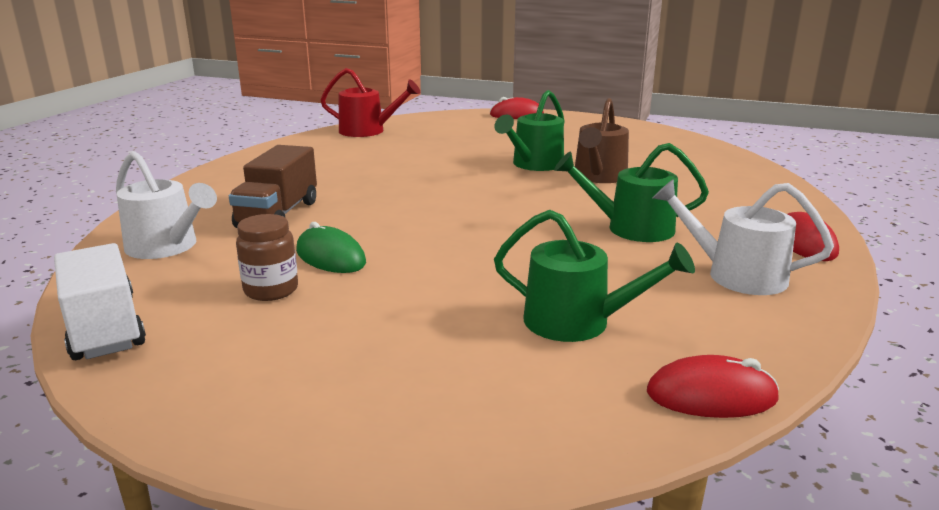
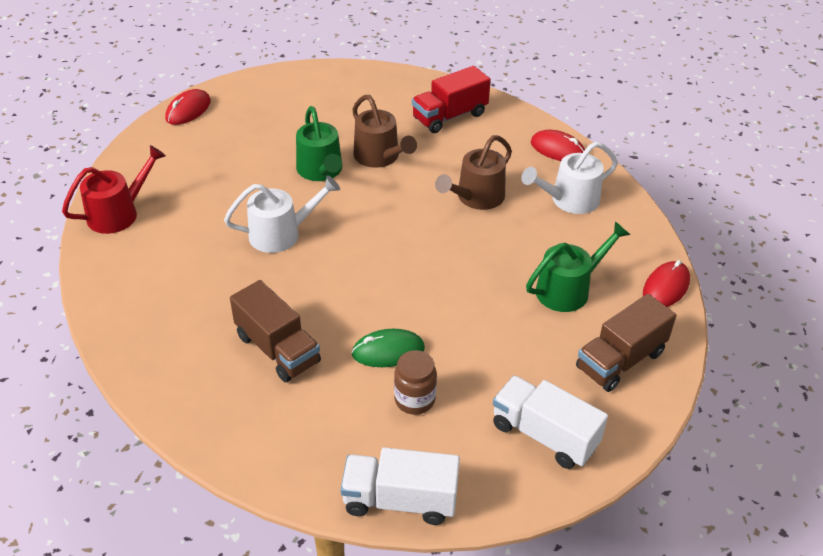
camera: 55 degrees left, 20 degrees up
white watering can [116,151,217,259] -> white watering can moved to [224,175,340,253]
green watering can [554,143,709,242] -> brown watering can [435,135,512,210]
none -> red truck [412,66,491,133]
none -> white truck [493,375,608,469]
none -> brown truck [576,294,676,392]

